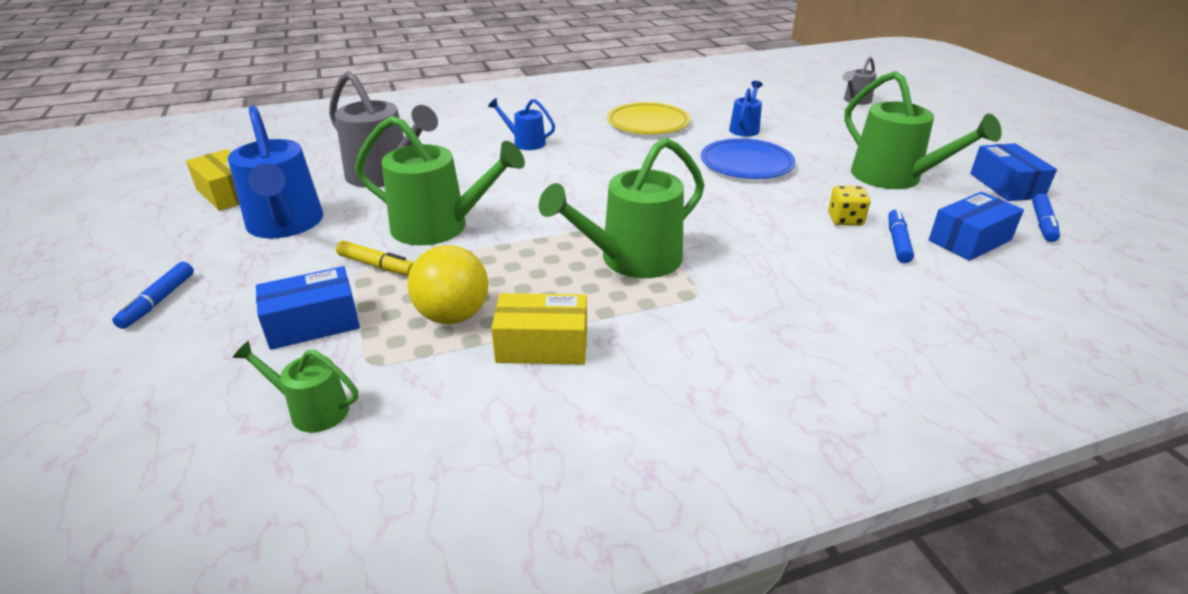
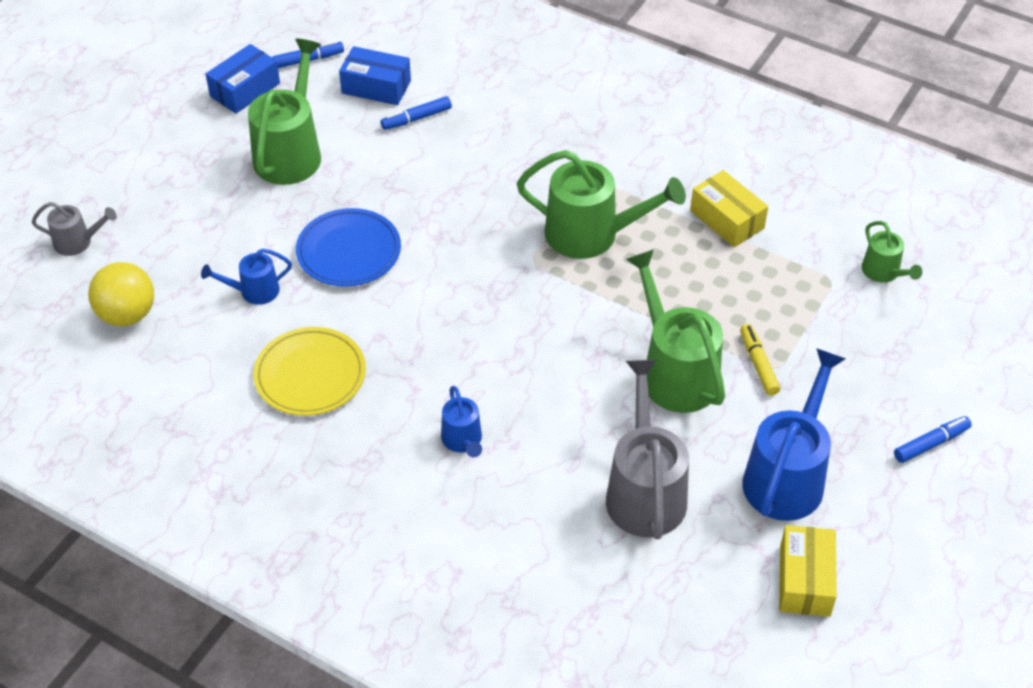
camera: 130 degrees left, 15 degrees up
blue box [256,266,360,350] -> none
yellow ball [407,245,488,324] -> yellow ball moved to [88,262,154,326]
yellow dice [828,186,870,226] -> none

